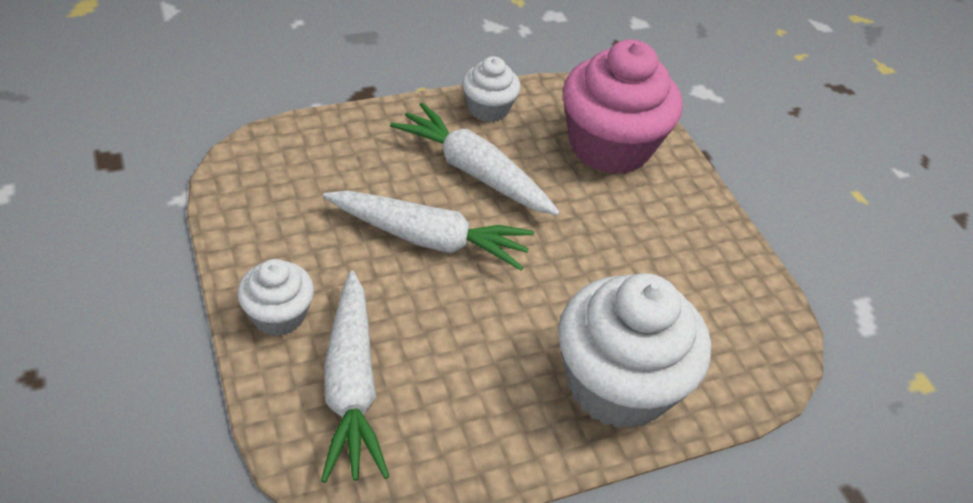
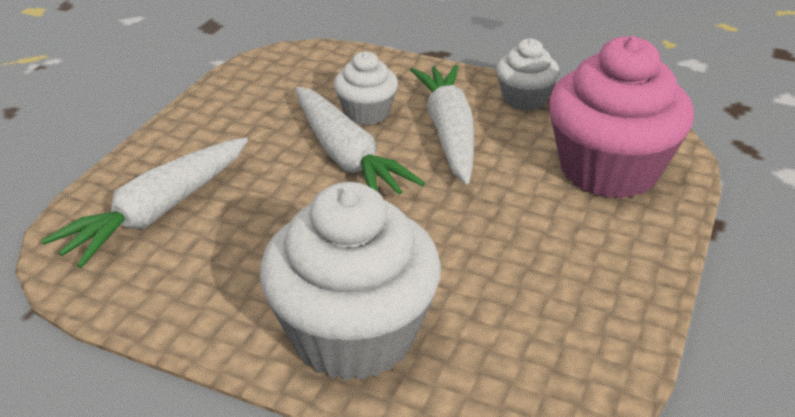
camera: 50 degrees right, 10 degrees down
white cupcake [237,259,314,336] -> white cupcake moved to [334,51,398,125]

